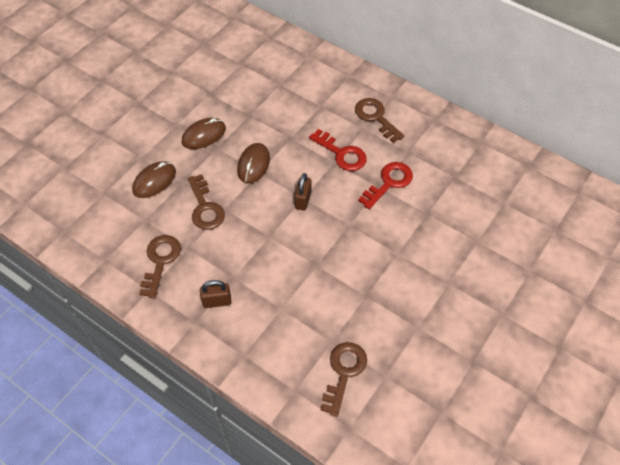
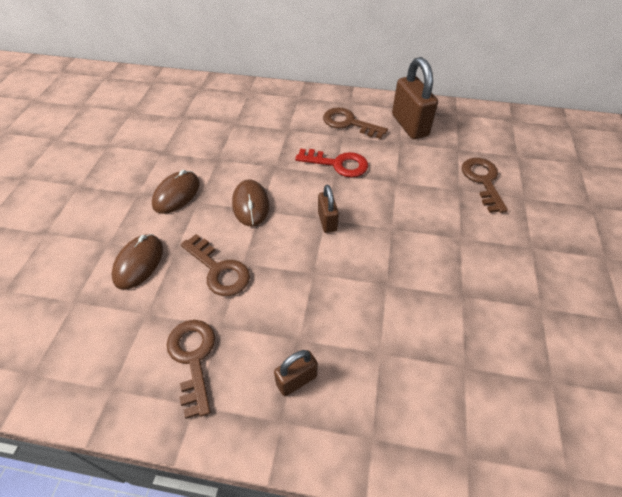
camera: 25 degrees left, 5 degrees down
brown key [321,342,367,417] -> brown key moved to [462,158,508,213]
red key [358,162,413,209] -> none
none -> brown padlock [392,57,438,139]

